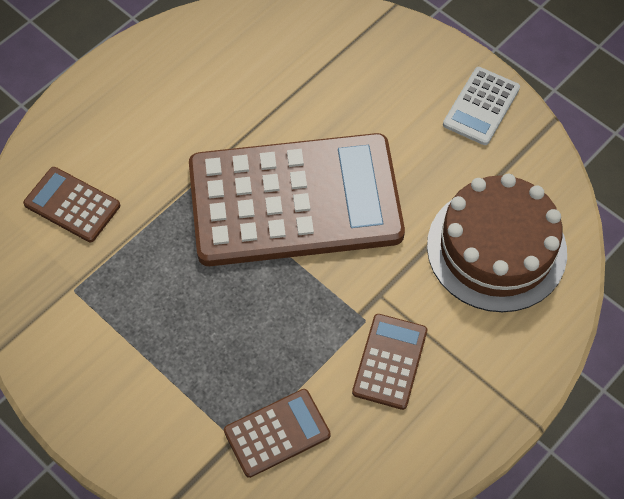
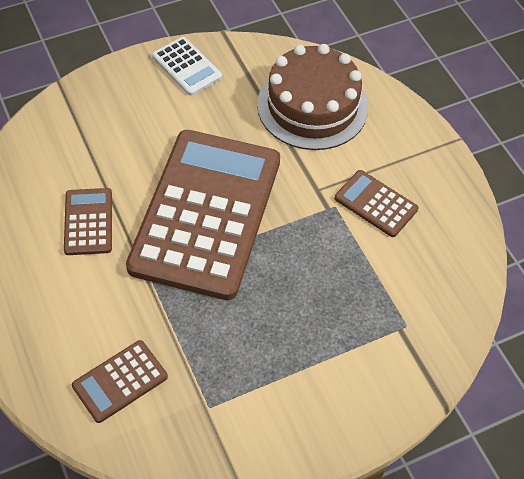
camera: 70 degrees left, 5 degrees down
brown calculator [224,389,331,478] -> brown calculator moved to [64,188,112,255]

